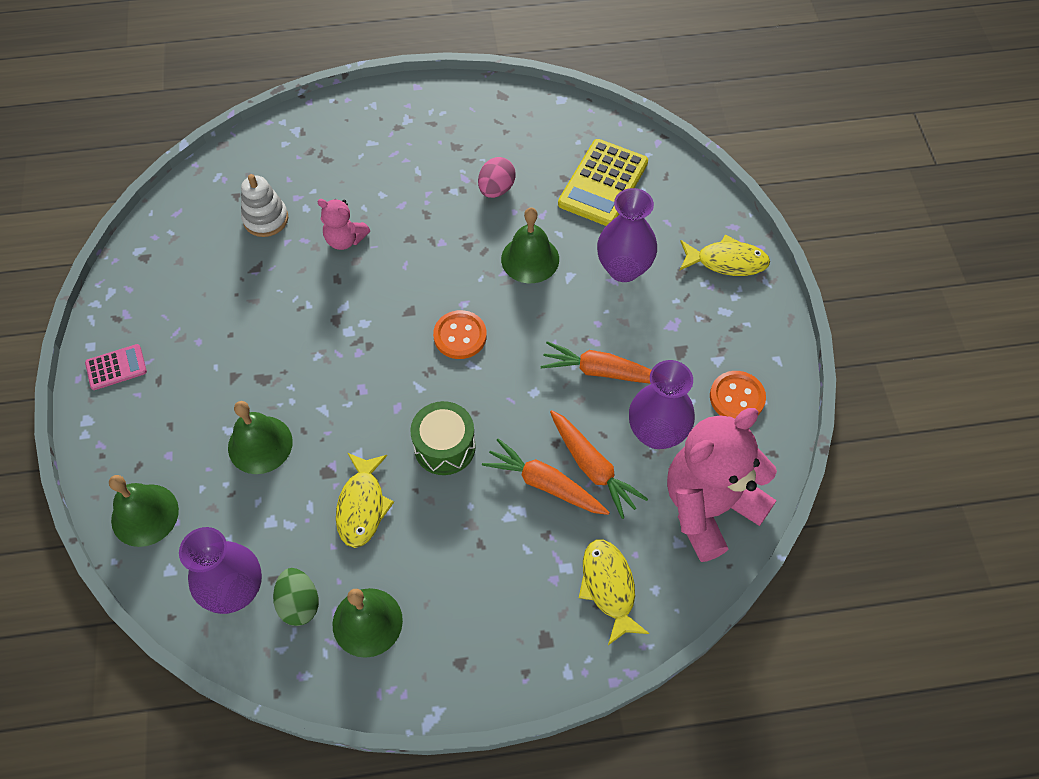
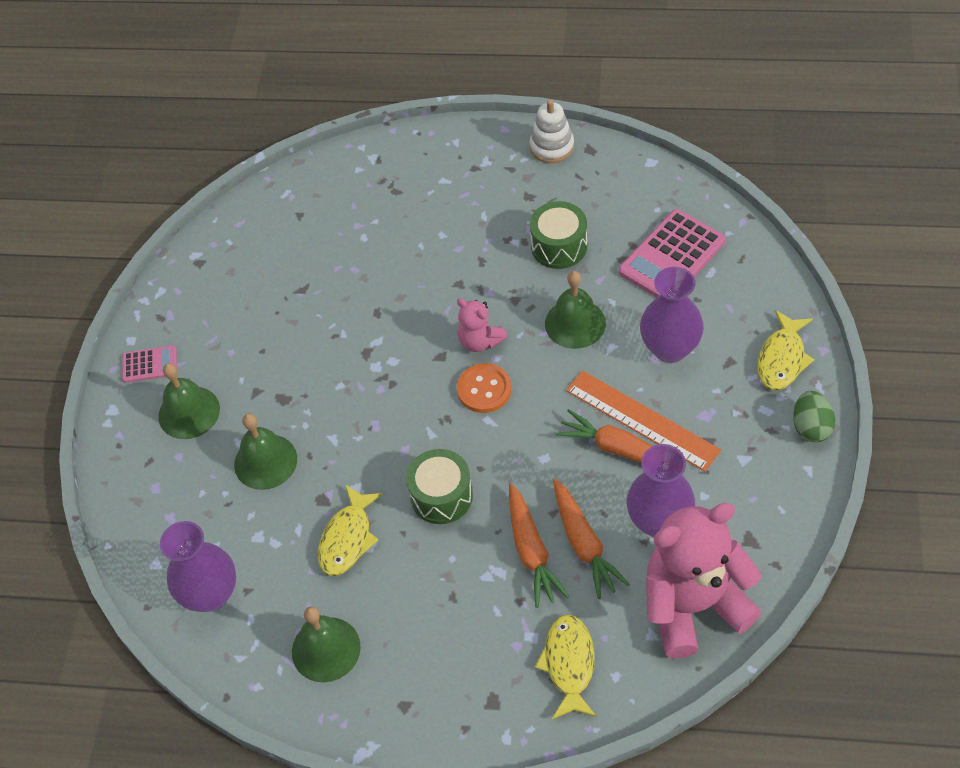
camera: 20 degrees right, 5 degrees down
green bell [109,475,179,547] -> green bell moved to [159,363,220,439]
white stacking toy [241,174,288,237] -> white stacking toy moved to [530,100,574,163]
green egg [273,568,319,626] -> green egg moved to [793,391,835,442]
pink teddy bear [317,199,370,250] -> pink teddy bear moved to [457,298,508,352]
pink egg [478,157,516,198] -> green drum [530,201,587,269]
orange carrot [482,438,610,515] -> orange carrot turned 150 degrees counterclockwise [509,483,570,608]
yellow calculator [558,139,648,226] -> pink calculator [619,209,726,297]
yellow fish [680,235,770,276] -> yellow fish turned 90 degrees clockwise [758,310,815,390]
orange button [710,371,766,419] -> none
none -> orange ruler [566,370,721,471]

